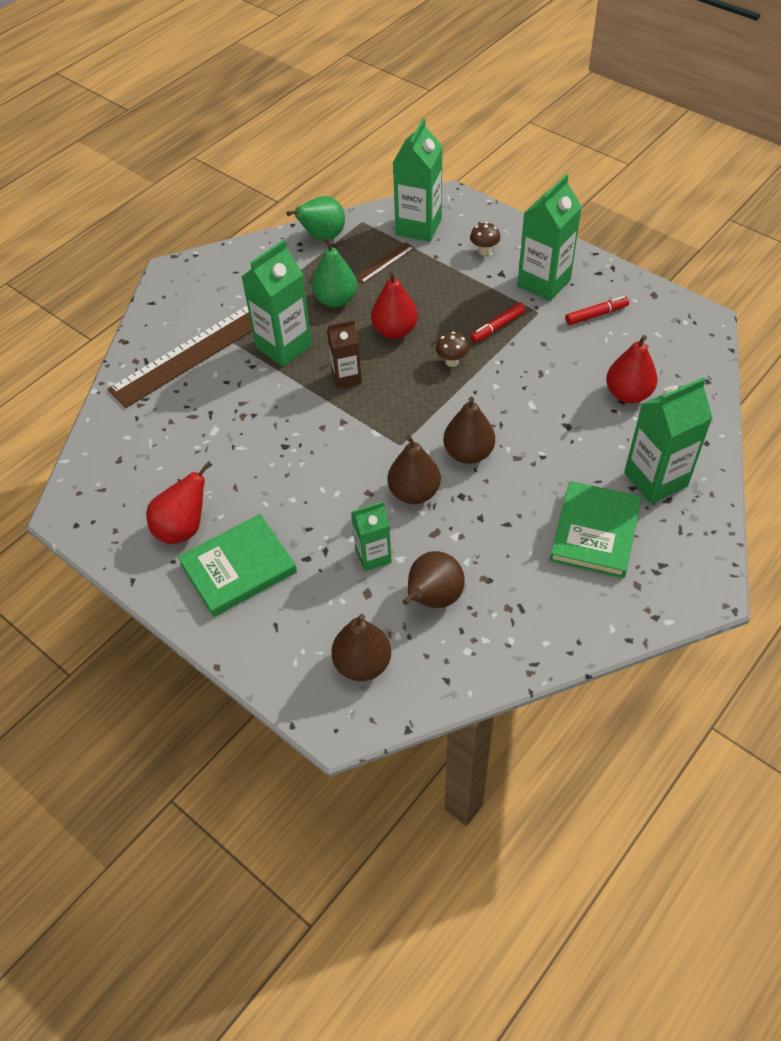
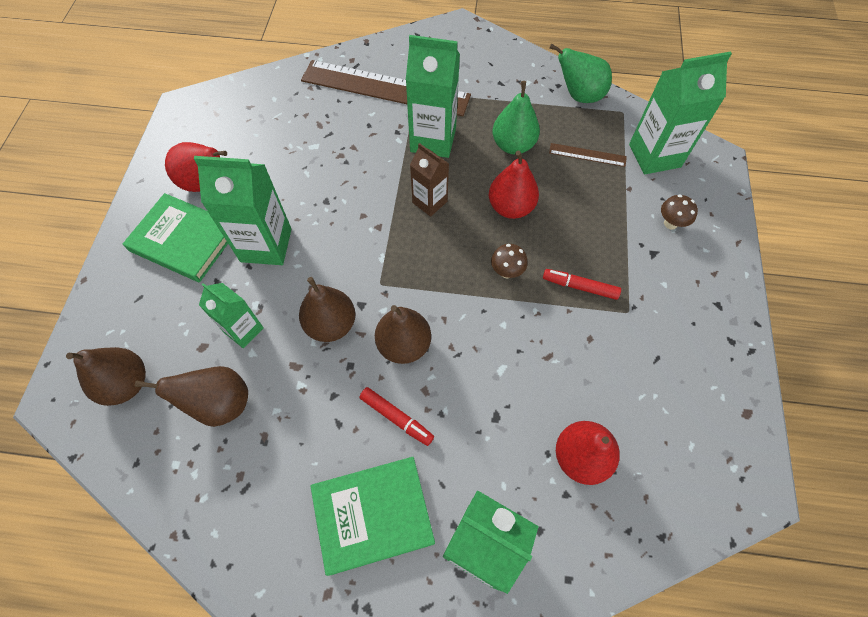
camera: 55 degrees right, 10 degrees up
green carton [517,174,582,301] -> green carton moved to [193,156,291,265]
red marker [565,296,629,325] -> red marker moved to [359,387,434,446]

